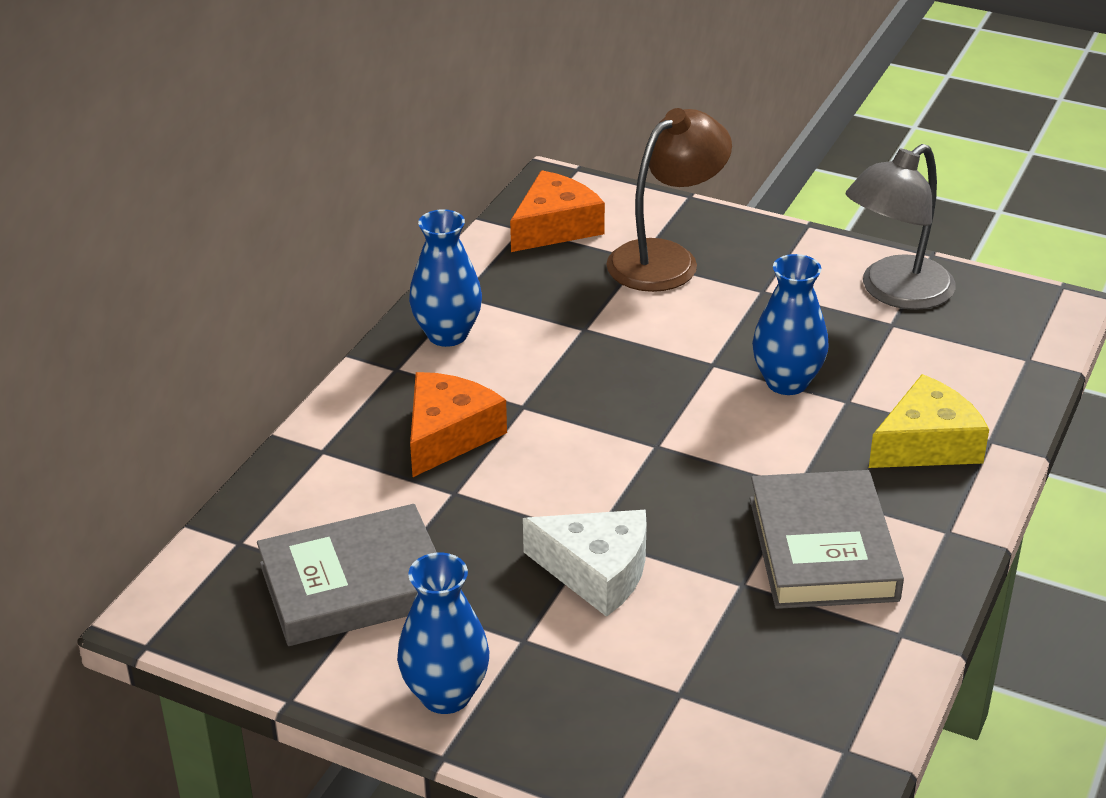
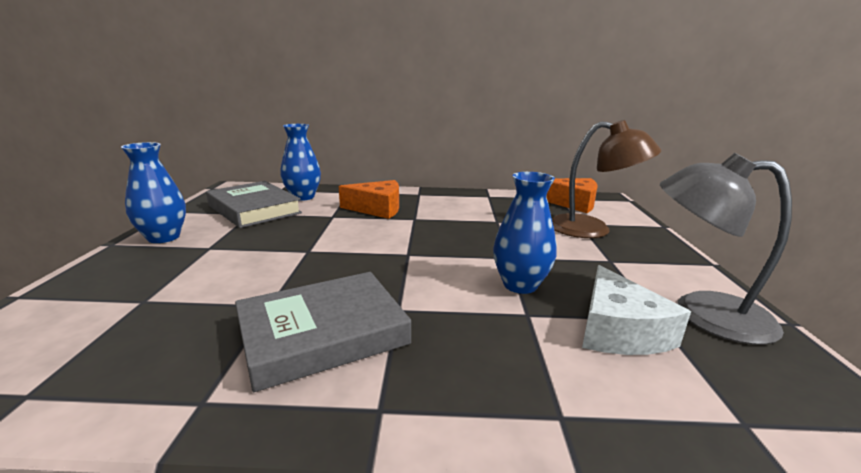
camera: 65 degrees right, 15 degrees down
blue vase [409,209,482,347] -> blue vase moved to [281,124,321,201]
white cheese [523,510,647,617] -> white cheese moved to [582,265,691,355]
yellow cheese [869,374,989,468] -> none

